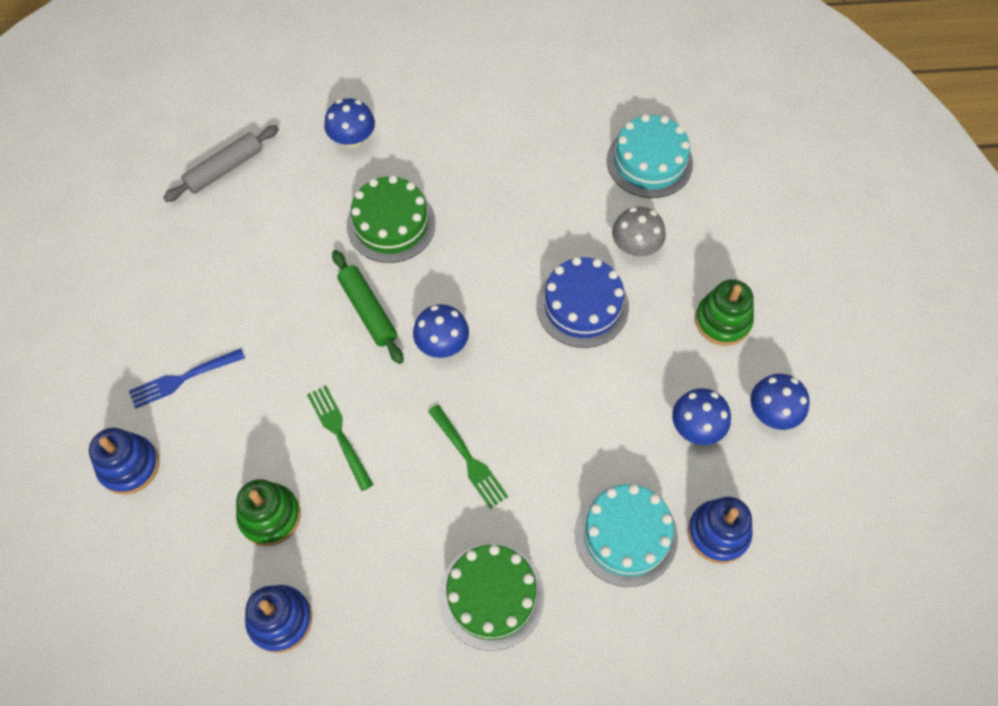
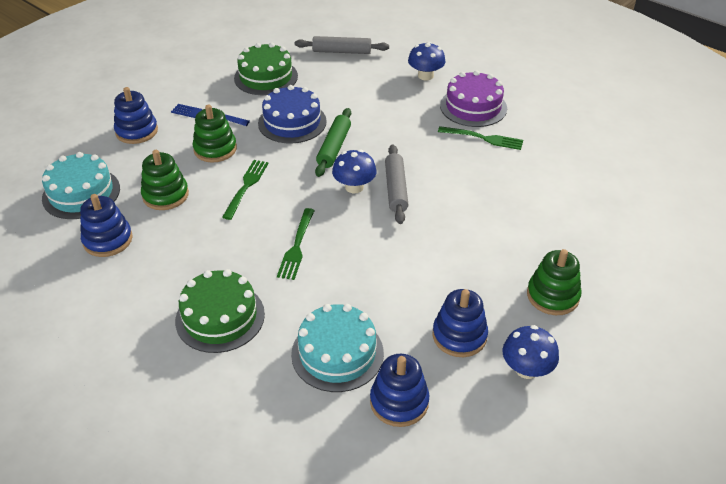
camera: 45 degrees right, 20 degrees down
green cake [347,175,436,263] -> green cake moved to [234,43,298,95]
blue cake [536,257,629,348] -> blue cake moved to [258,85,327,143]
turquoise cake [607,114,693,198] -> turquoise cake moved to [42,152,120,219]
grey mushroom [612,206,666,256] -> none
blue mushroom [672,388,731,445] -> blue stacking toy [433,289,488,357]
none -> green stacking toy [192,105,237,162]
none -> grey rolling pin [385,145,408,224]
none -> green fork [438,126,523,150]
none -> purple cake [440,70,507,127]

